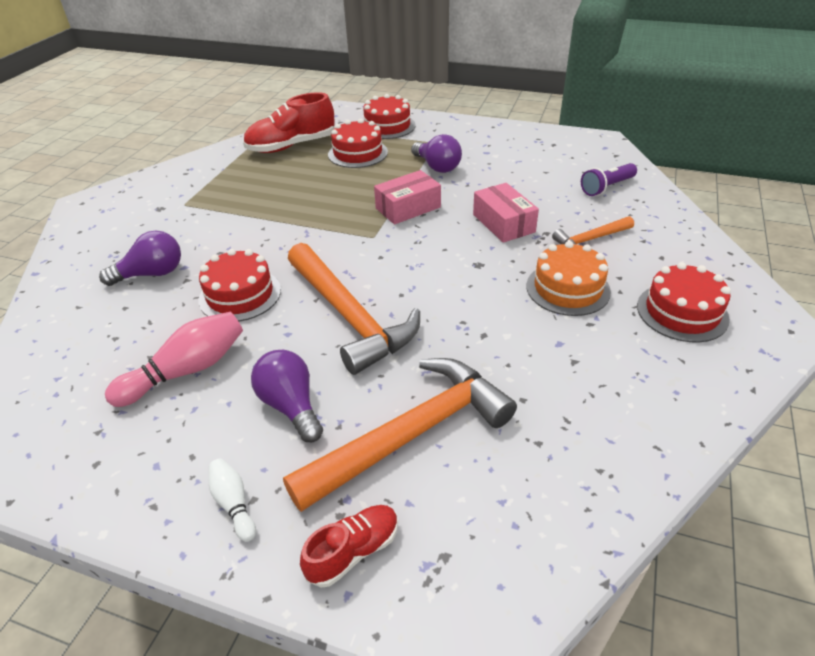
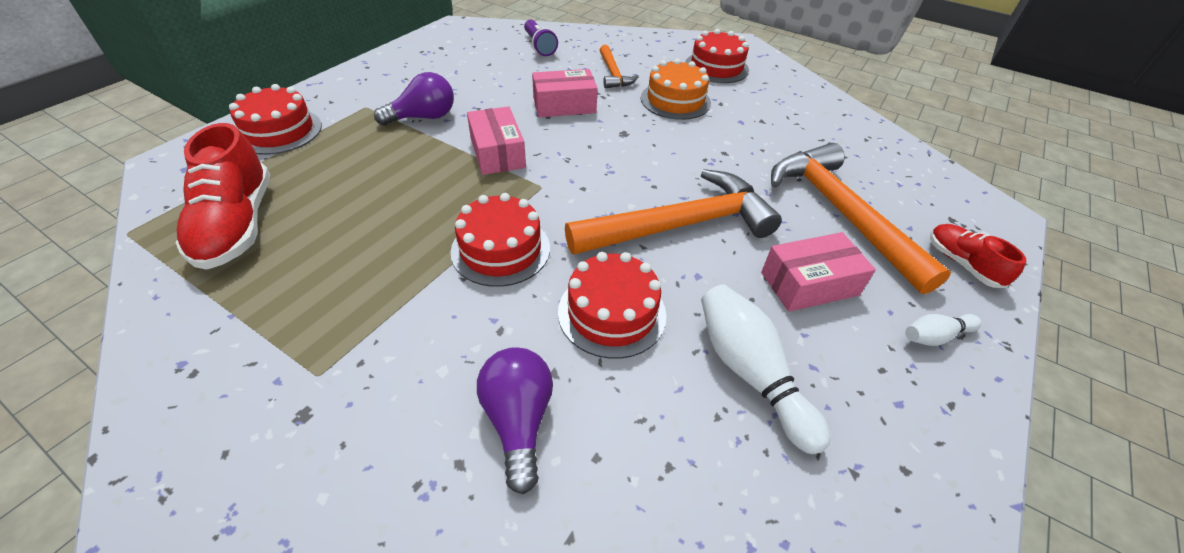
camera: 80 degrees left, 5 degrees up
pink bowling pin [105,312,243,407] -> white bowling pin [701,284,830,454]
purple light bulb [251,350,323,442] -> pink box [761,232,876,312]
red cake [328,119,388,168] -> red cake moved to [451,193,550,287]

